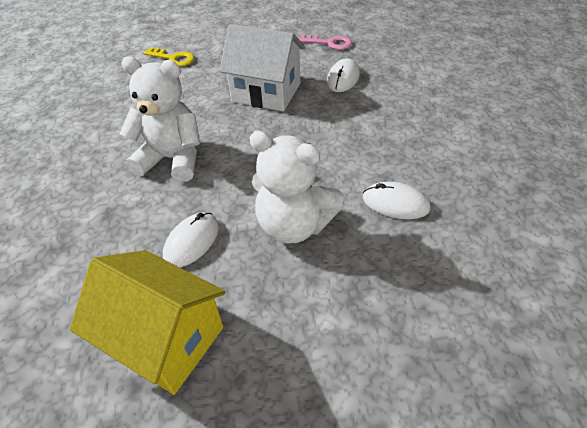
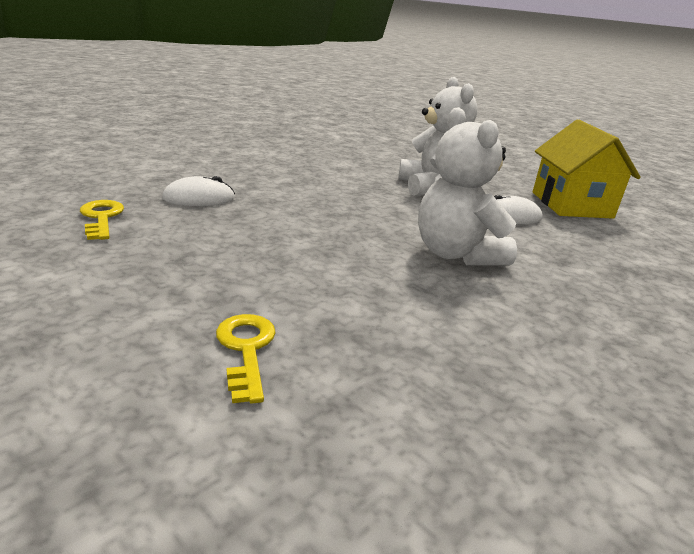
camera: 130 degrees left, 20 degrees down
white house [219,24,305,111] -> none
pink key [299,35,352,50] -> yellow key [80,200,124,240]
white mouse [363,182,430,219] -> none

